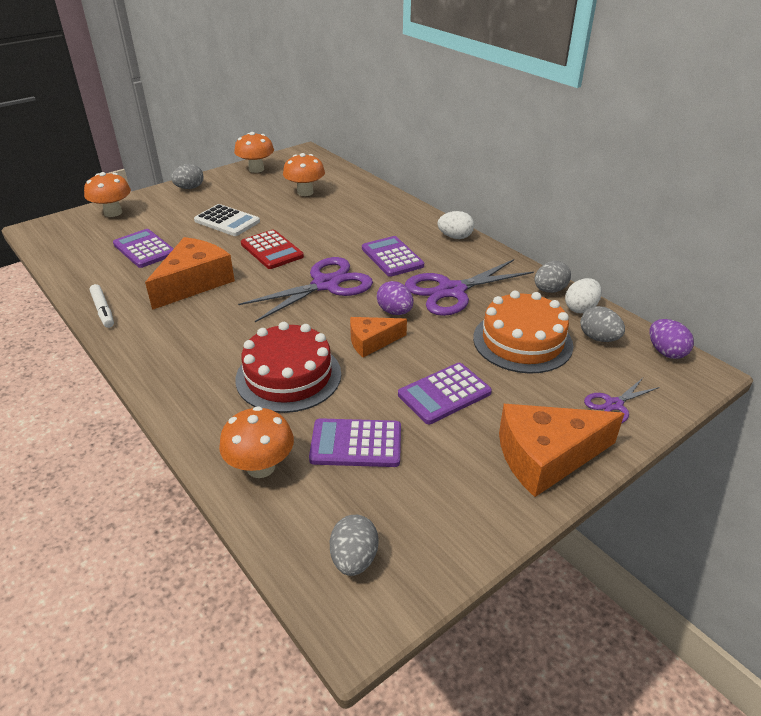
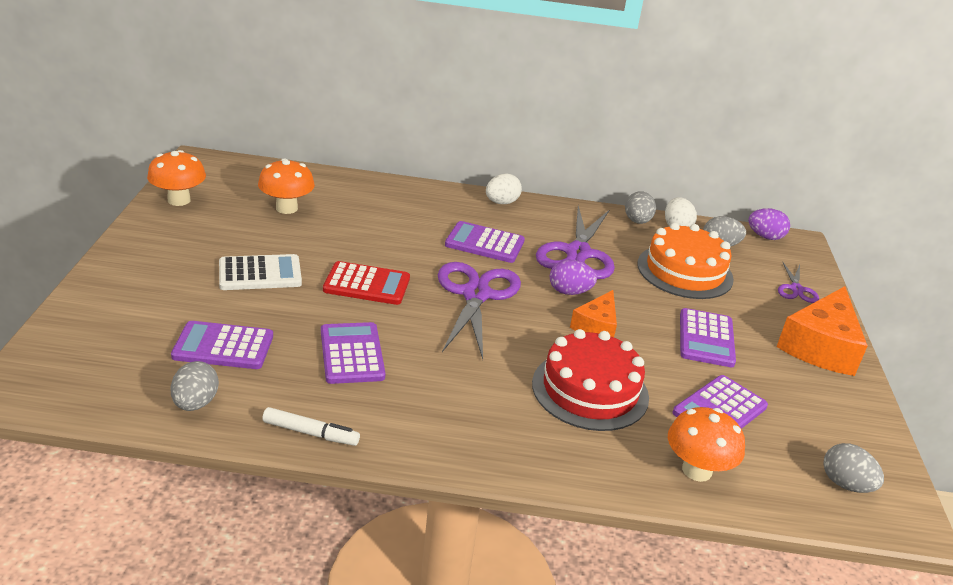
camera: 50 degrees left, 5 degrees down
orange mushroom [84,172,131,217] -> none
orange cheese [145,237,235,310] -> purple calculator [321,322,385,384]
grey egg [171,164,203,189] -> grey egg moved to [171,361,219,411]

